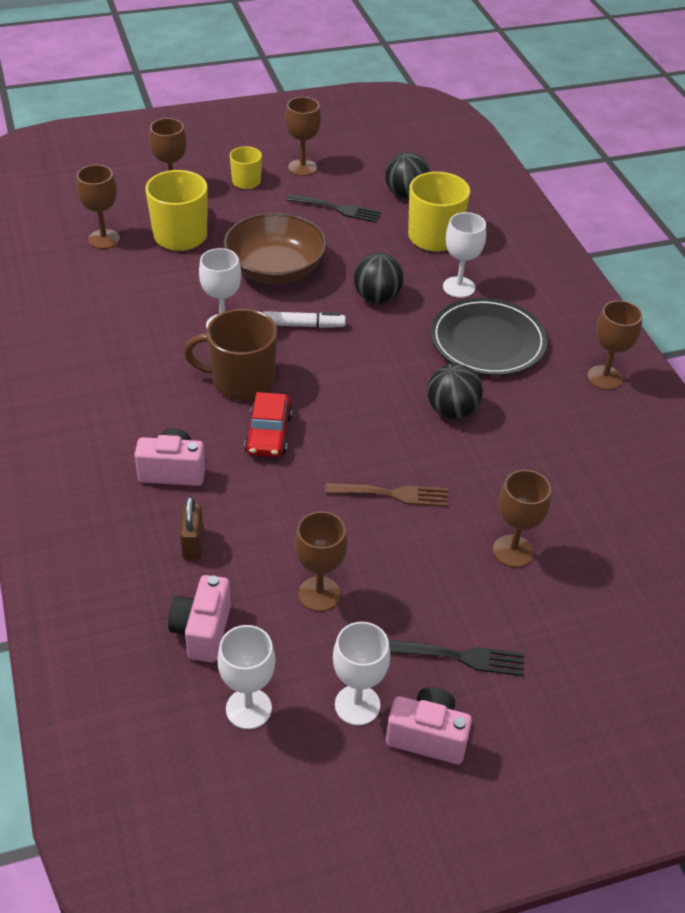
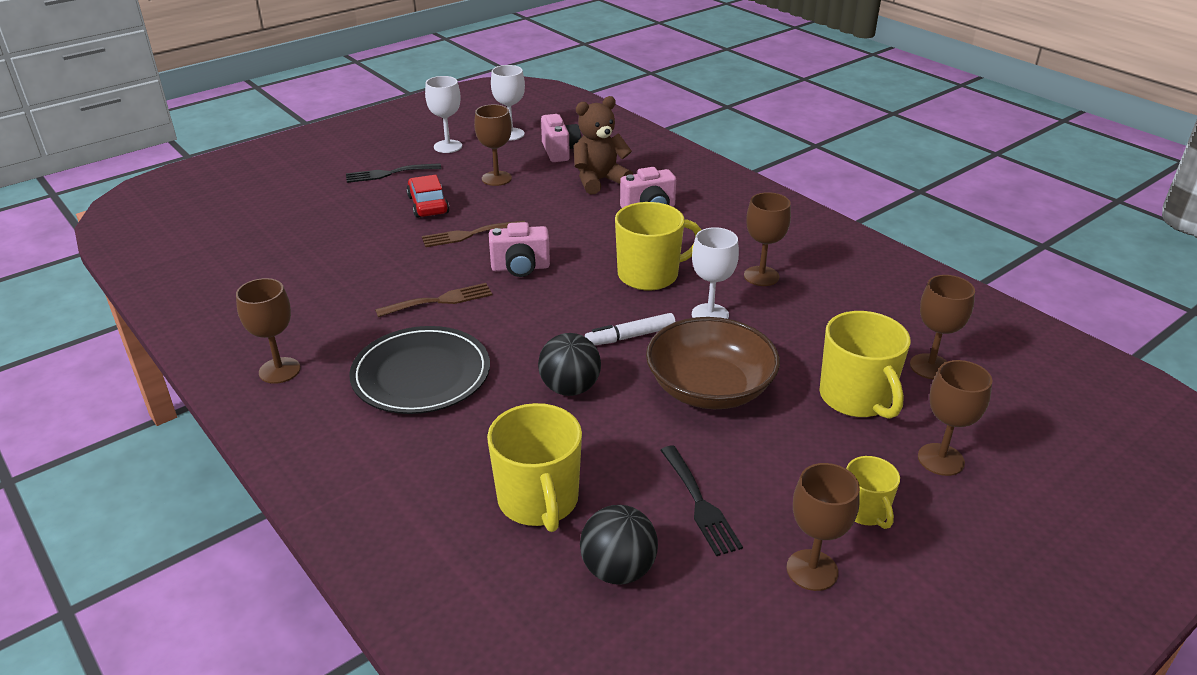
camera: 160 degrees right, 10 degrees down
brown padlock [180,497,204,559] -> brown teddy bear [573,96,633,194]
brown mug [184,309,277,400] -> yellow mug [615,202,702,291]
red car [244,392,292,457] -> red car moved to [406,175,450,218]
black fork [287,194,381,223] -> black fork turned 105 degrees counterclockwise [660,445,743,556]
pink camera [386,687,472,764] -> pink camera moved to [489,222,550,277]
black ball [427,364,483,419] -> brown fork [375,283,493,317]
white goblet [443,212,486,298] -> none
brown goblet [493,470,551,568] -> brown goblet moved to [744,192,791,286]

